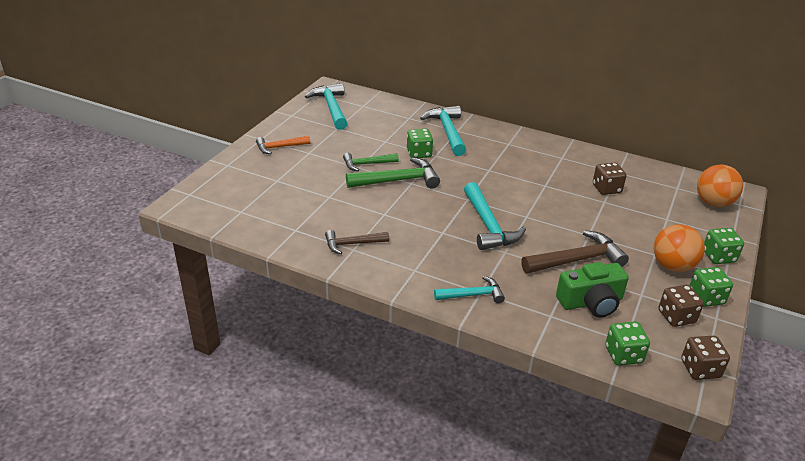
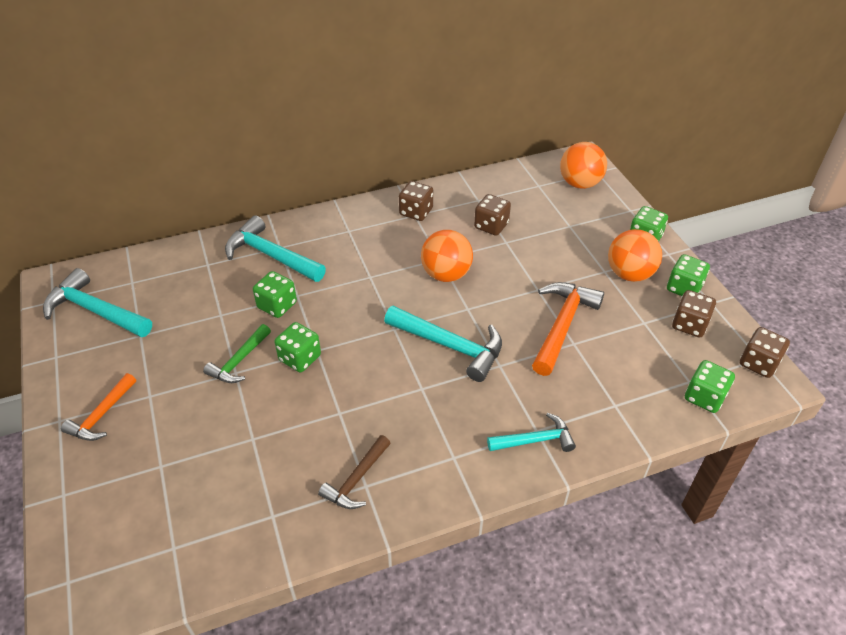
camera: 45 degrees left, 10 degrees up
green hammer [346,157,440,188] -> green dice [275,322,321,372]
turquoise hammer [434,276,505,304] -> turquoise hammer turned 45 degrees clockwise [487,413,576,452]
brown hammer [521,230,629,273] -> orange hammer [532,282,604,376]
green camera [556,262,629,318] -> none
none -> brown dice [399,181,433,221]
none -> orange ball [421,230,473,282]

